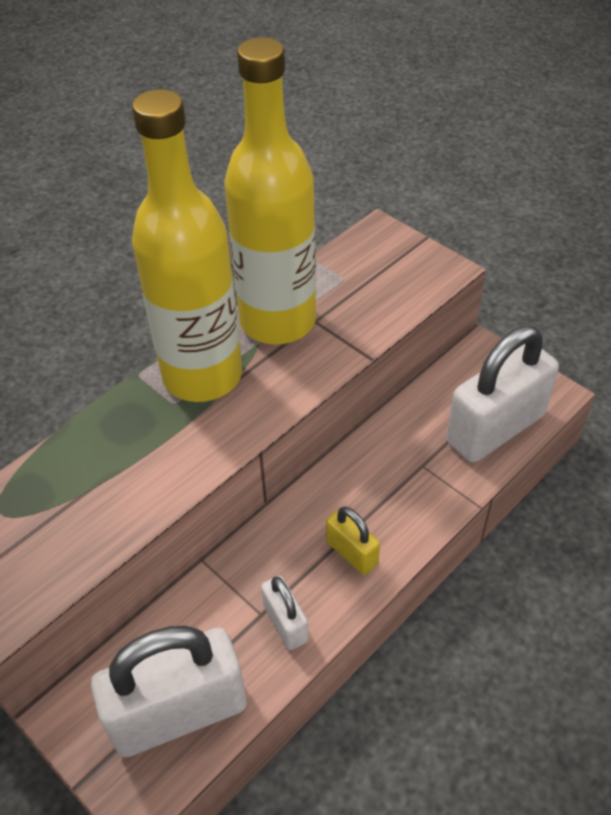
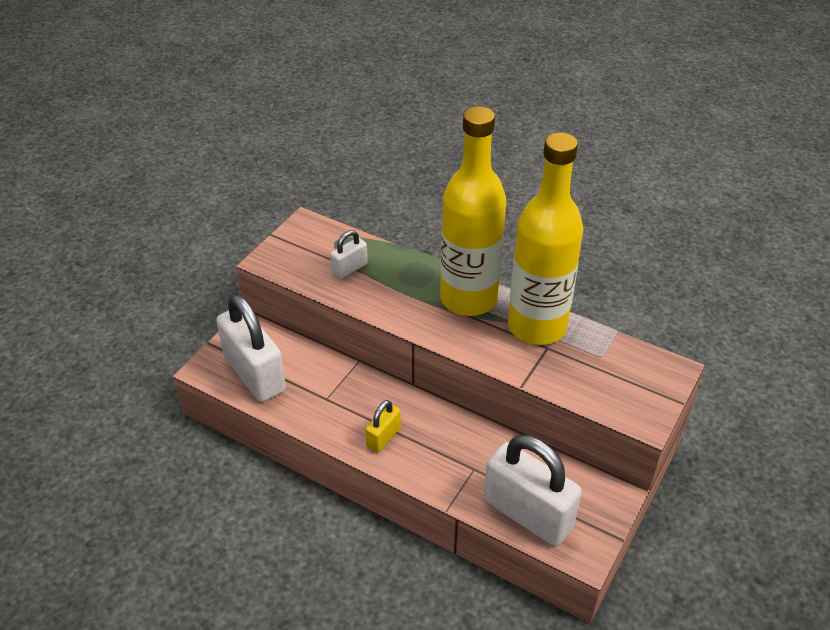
camera: 75 degrees right, 5 degrees down
white padlock [261,576,309,650] -> white padlock moved to [330,230,368,279]

